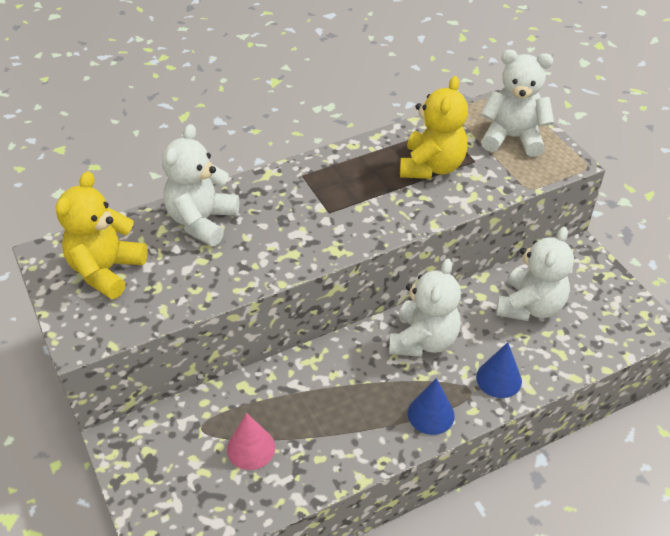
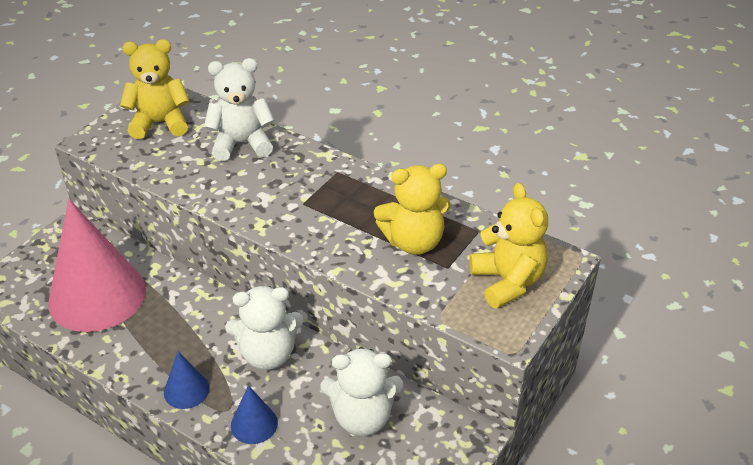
camera: 60 degrees right, 5 degrees down
pink cone [227,413,275,470] -> pink cone [48,199,146,332], size x2.32
white teddy bear [481,50,554,157] -> yellow teddy bear [469,183,548,309]

